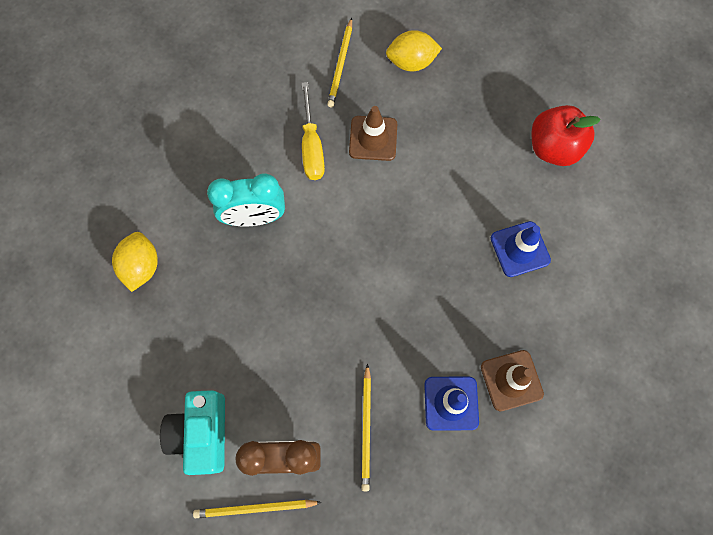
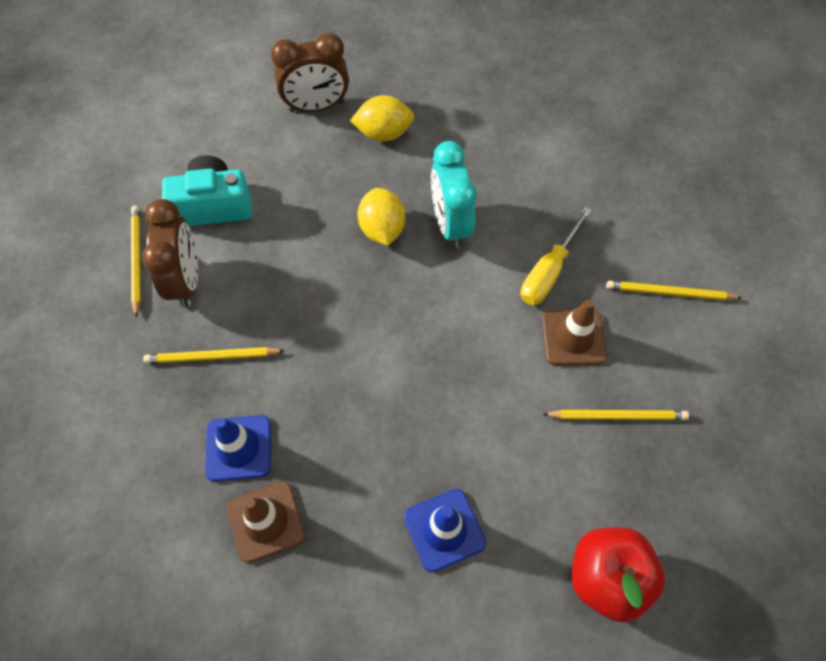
camera: 85 degrees right, 10 degrees down
yellow screwdriver [301,82,325,180] -> yellow screwdriver turned 45 degrees counterclockwise [521,206,592,305]
yellow lemon [386,30,442,71] -> yellow lemon moved to [357,188,405,246]
none -> brown clock [271,32,349,112]
none -> yellow pencil [542,410,689,420]

